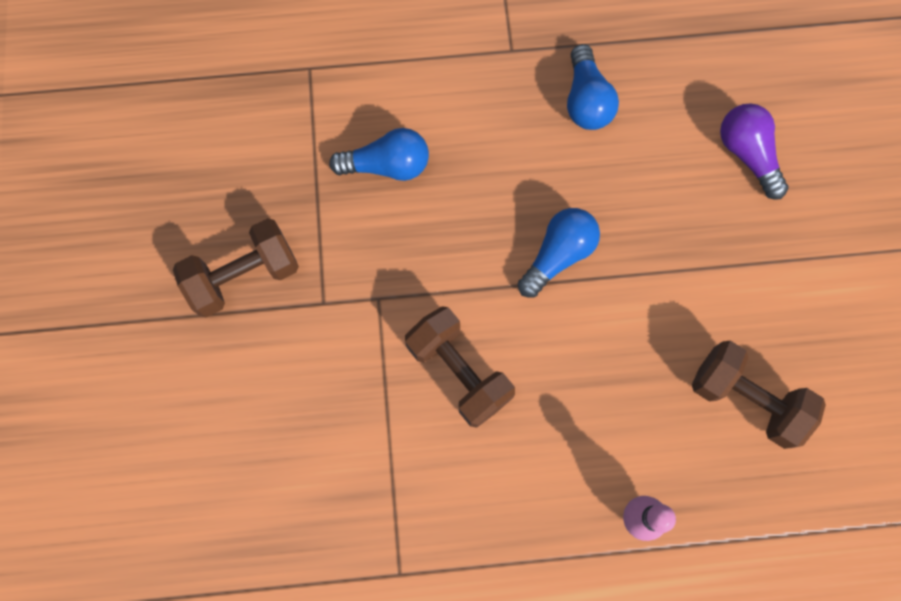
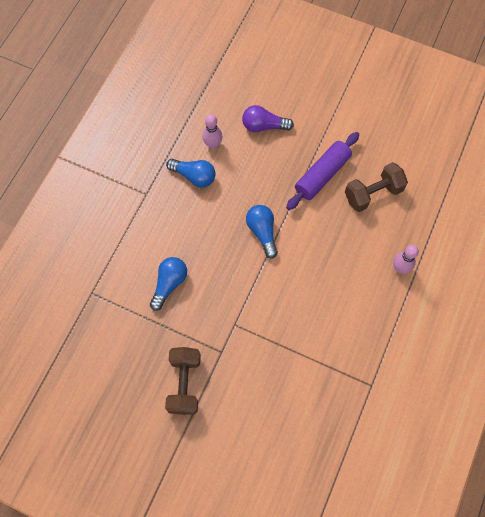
camera: 60 degrees left, 5 degrees down
brown dumbbell [405,306,515,428] -> none
none -> pink bowling pin [202,114,222,149]
none -> purple rolling pin [286,132,359,210]

